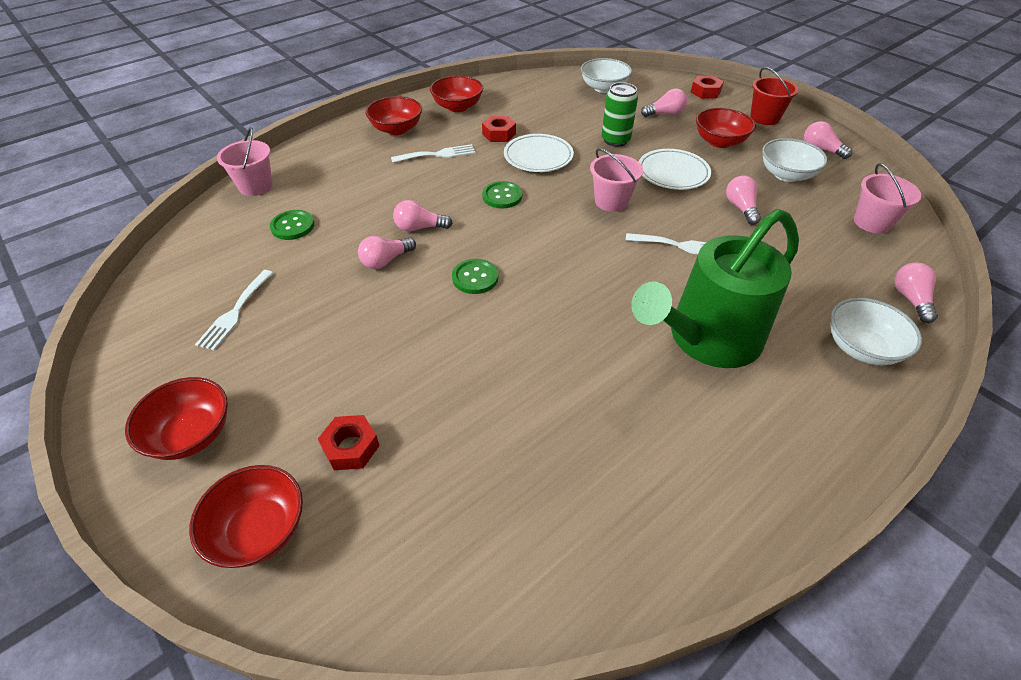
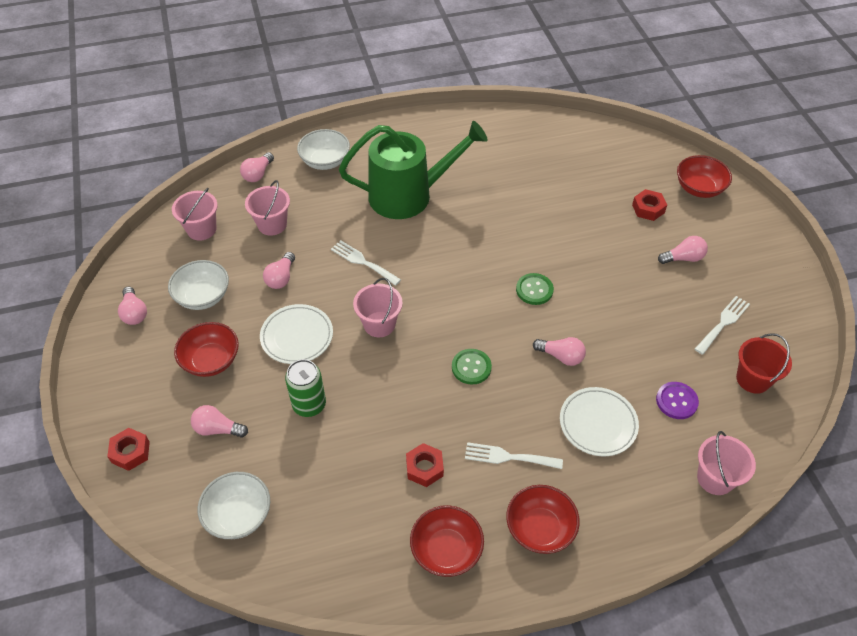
camera: 155 degrees left, 5 degrees up
red bowl [125,377,228,460] -> none
green button [270,210,315,240] -> purple button [656,382,699,419]
pink light bulb [358,236,416,269] -> pink light bulb moved to [658,236,708,264]
white plate [504,134,574,172] -> white plate moved to [560,387,639,456]
red bucket [750,67,799,125] -> red bucket moved to [736,333,792,394]
none -> pink bucket [245,180,290,236]

